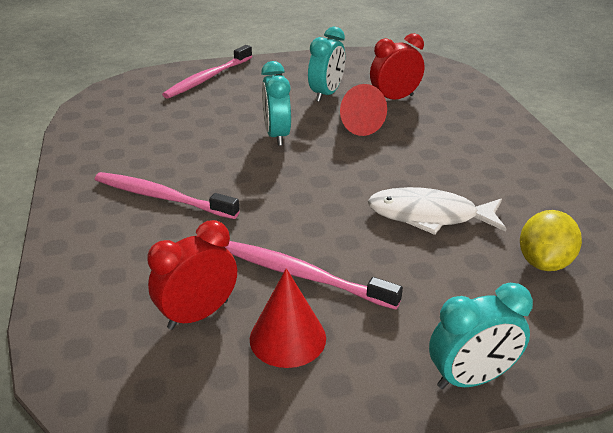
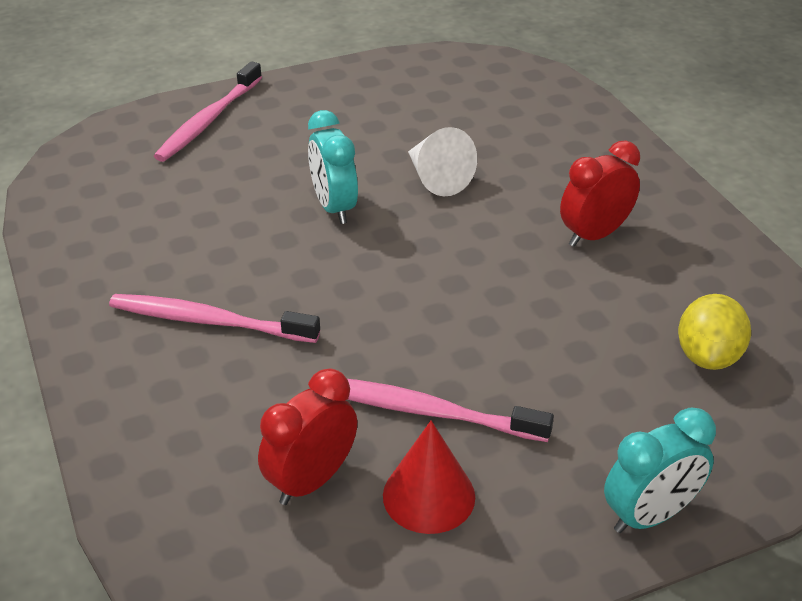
camera: 10 degrees left, 5 degrees up
turquoise clock [308,27,345,102] -> none
red cone [340,84,387,136] -> white cone [408,127,477,196]
white fish [368,187,507,235] -> none
red clock [370,33,424,100] -> red clock moved to [560,140,640,247]

